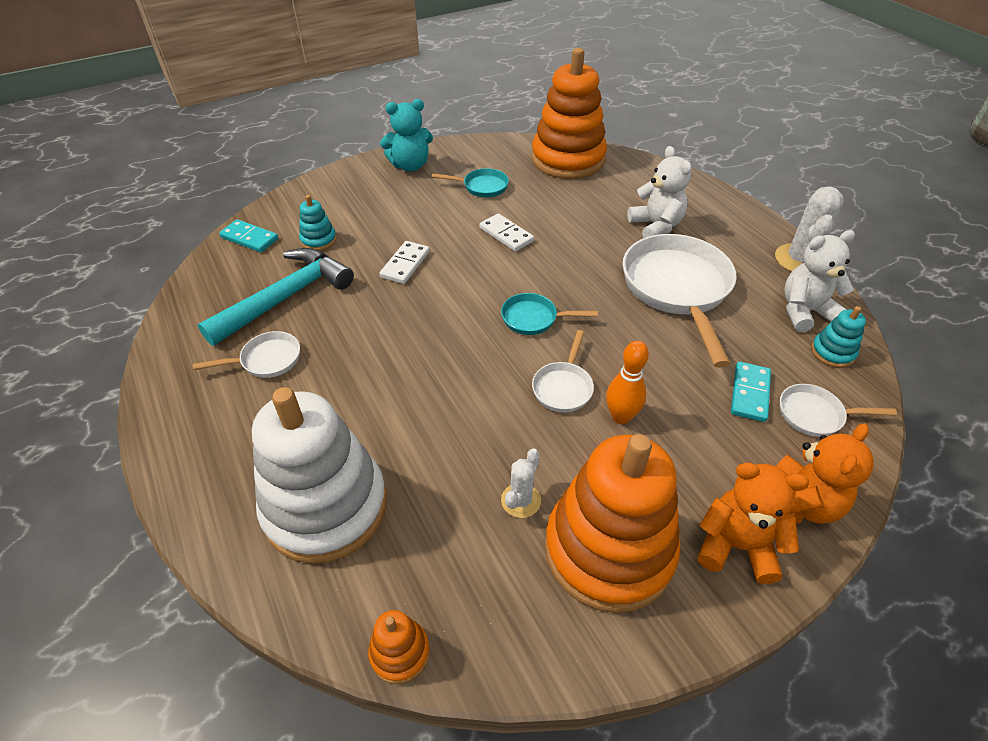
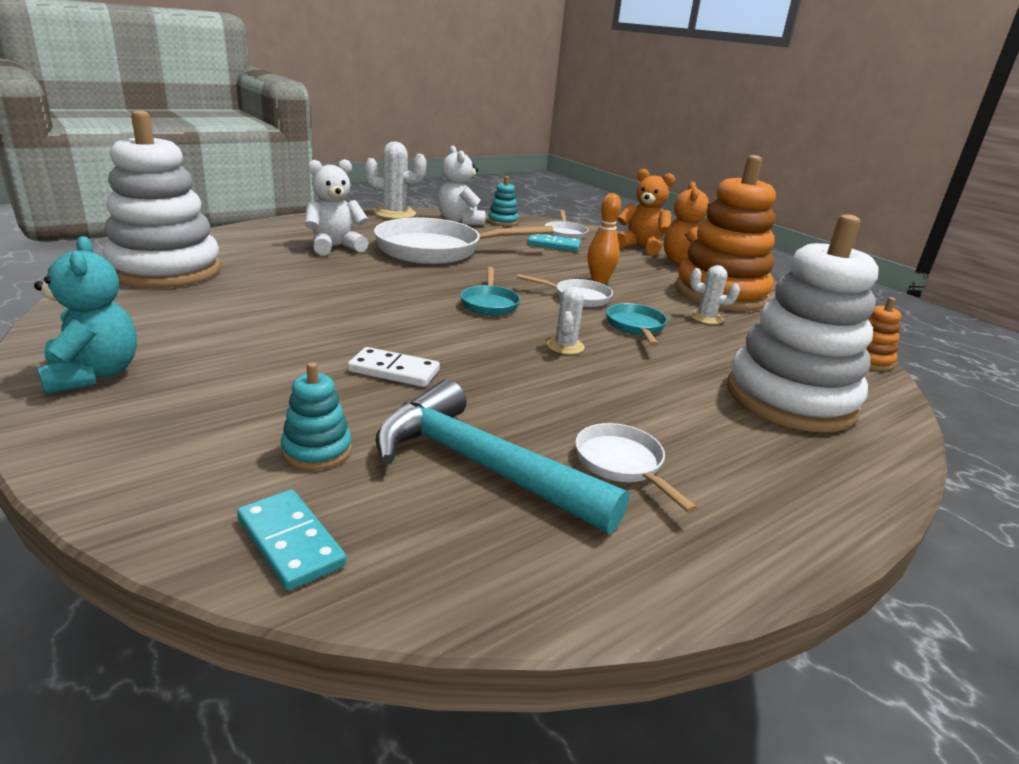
camera: 100 degrees left, 20 degrees down
turquoise domino [219,219,278,253] -> turquoise domino turned 60 degrees counterclockwise [237,489,347,591]
turquoise pan [432,168,509,197] -> turquoise pan moved to [606,303,667,346]
white domino [480,214,534,252] -> none
orange stacking toy [532,48,607,179] -> white stacking toy [103,110,221,288]
none -> white cactus [547,287,585,355]

